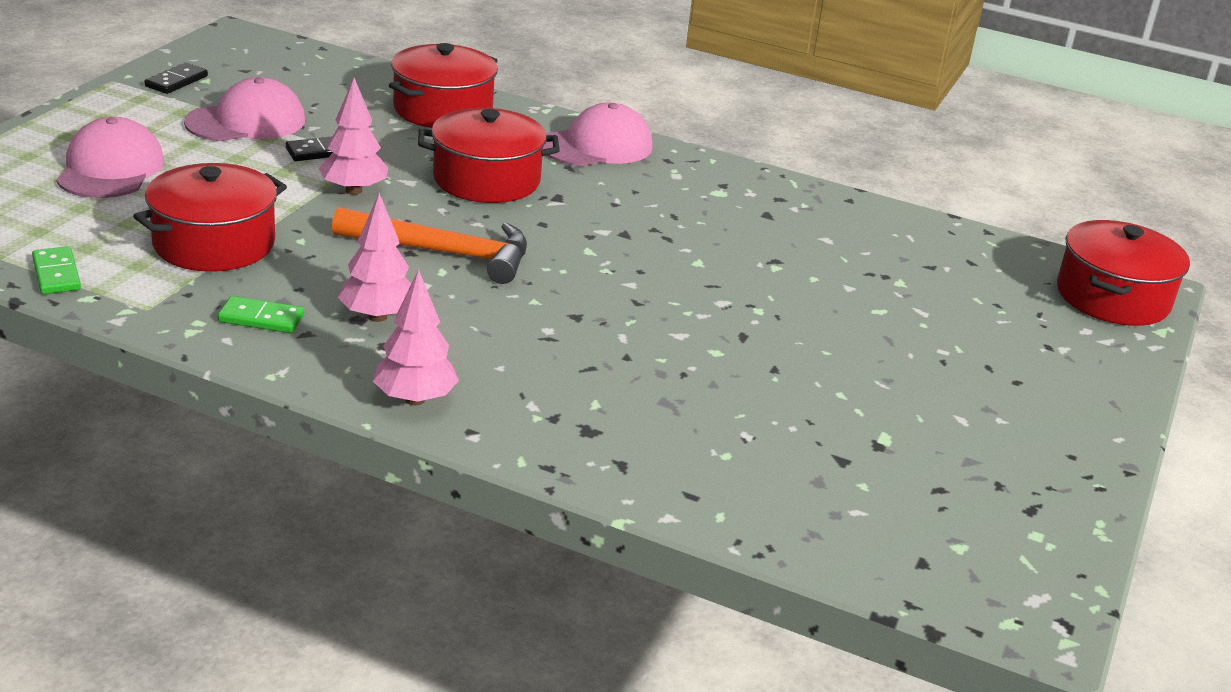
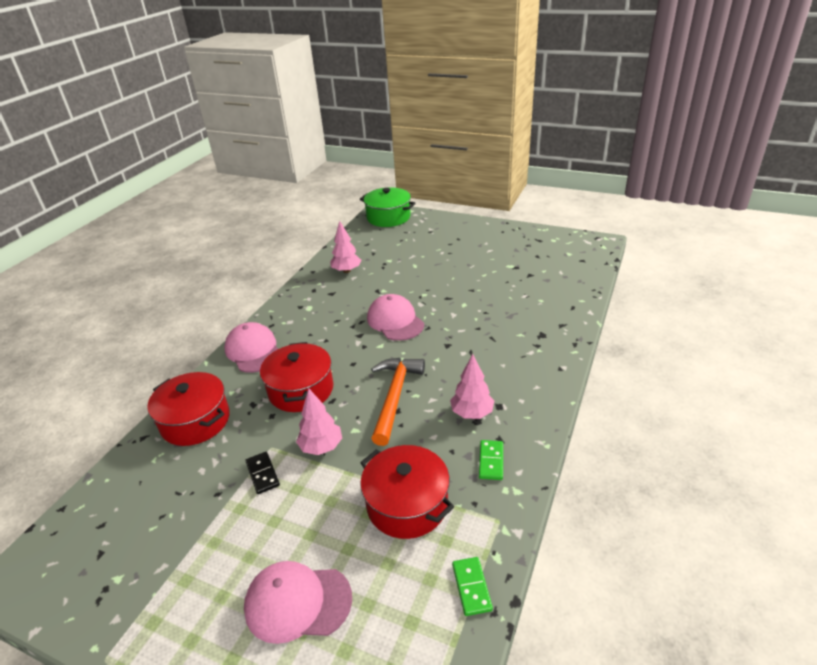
camera: 85 degrees left, 5 degrees up
green domino [32,246,81,294] -> green domino turned 75 degrees counterclockwise [452,557,493,616]
black domino [145,63,208,94] -> none
pink cap [184,77,305,141] -> pink cap moved to [367,294,424,341]
pink tree [373,269,459,405] -> pink tree moved to [330,221,361,273]
red pot [1057,220,1190,326] -> green pot [360,187,416,227]

